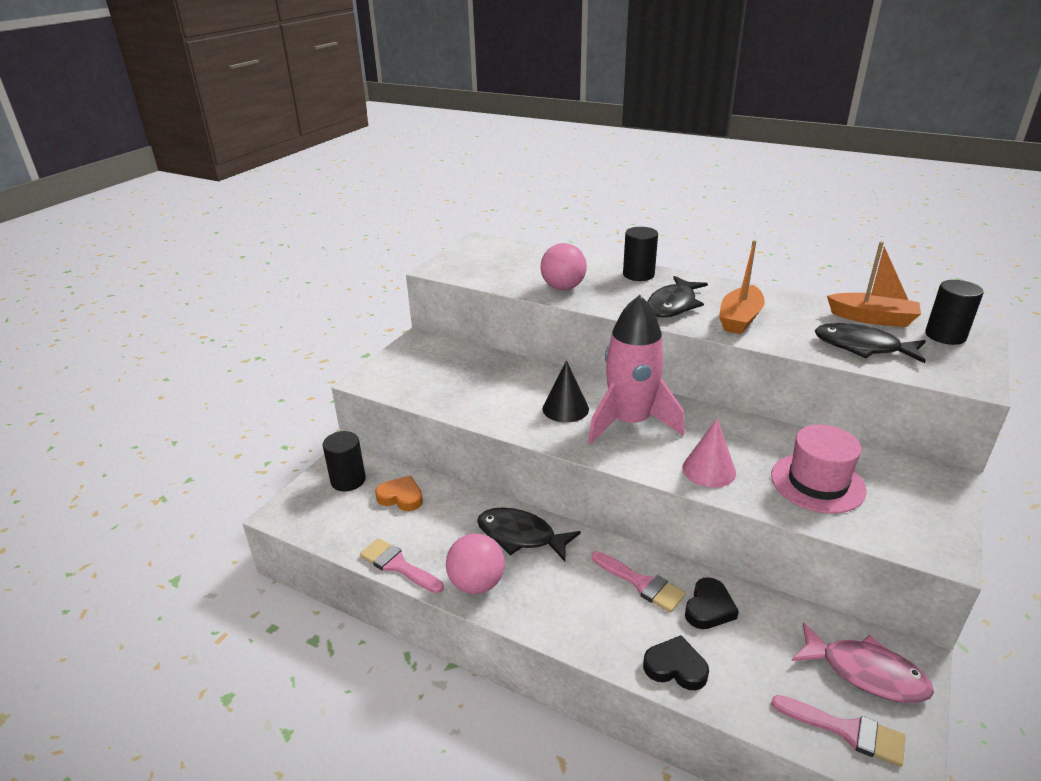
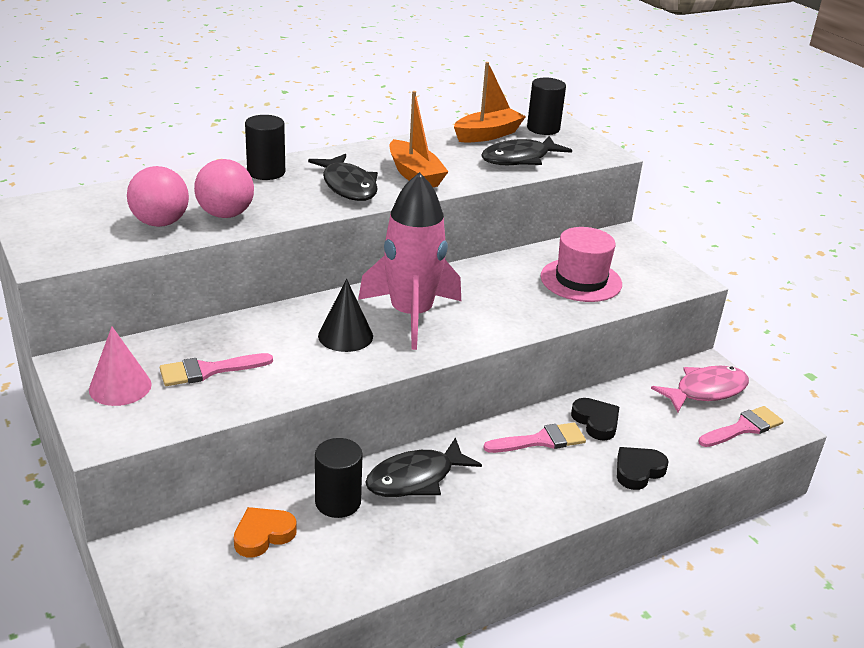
camera: 60 degrees left, 0 degrees up
black cylinder [322,431,366,491] -> black cylinder moved to [315,438,363,518]
pink brush [360,538,444,593] -> pink brush moved to [160,353,273,386]
pink ball [446,534,505,594] -> pink ball moved to [127,166,189,227]
pink cone [682,419,736,488] -> pink cone moved to [89,326,152,406]

